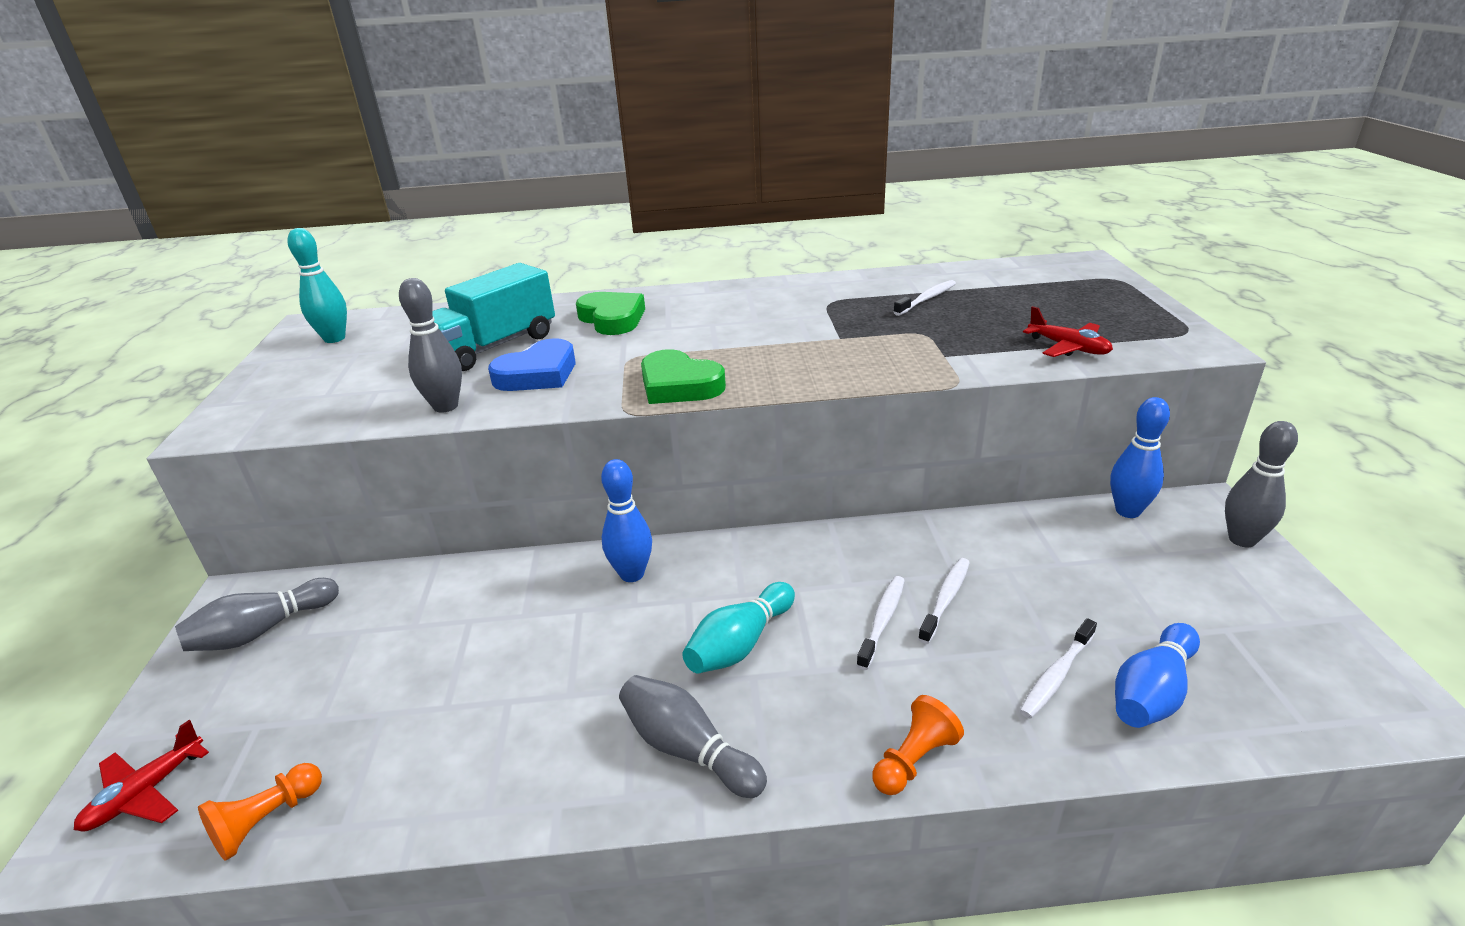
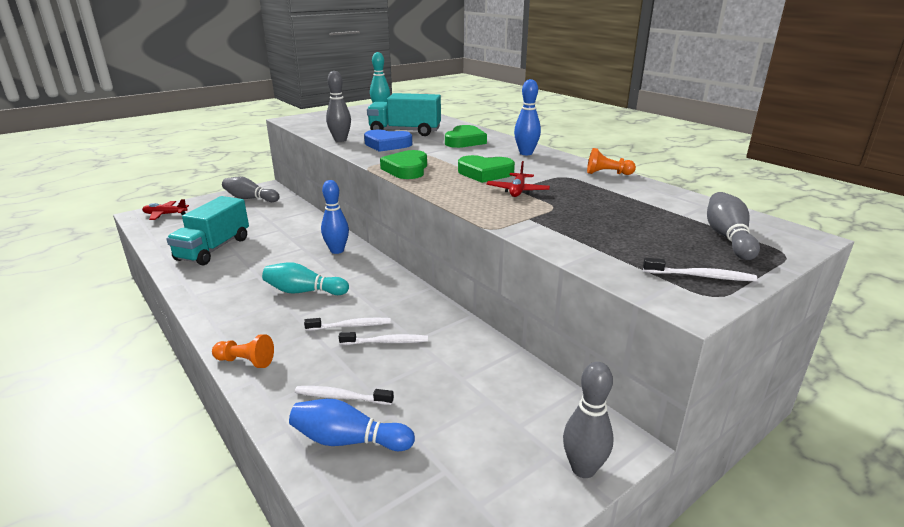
camera: 55 degrees right, 5 degrees down
orange pawn [198,763,322,861] -> orange pawn moved to [587,148,636,175]
grey bowling pin [619,675,767,798] -> grey bowling pin moved to [707,192,760,260]
white toothbrush [894,280,956,316] -> white toothbrush moved to [643,258,757,281]
red plane [1023,306,1113,357] -> red plane moved to [486,161,550,197]
blue bowling pin [1110,397,1170,518] -> blue bowling pin moved to [514,79,541,155]
none -> turquoise truck [166,196,249,265]
none -> green heart [458,155,515,183]

